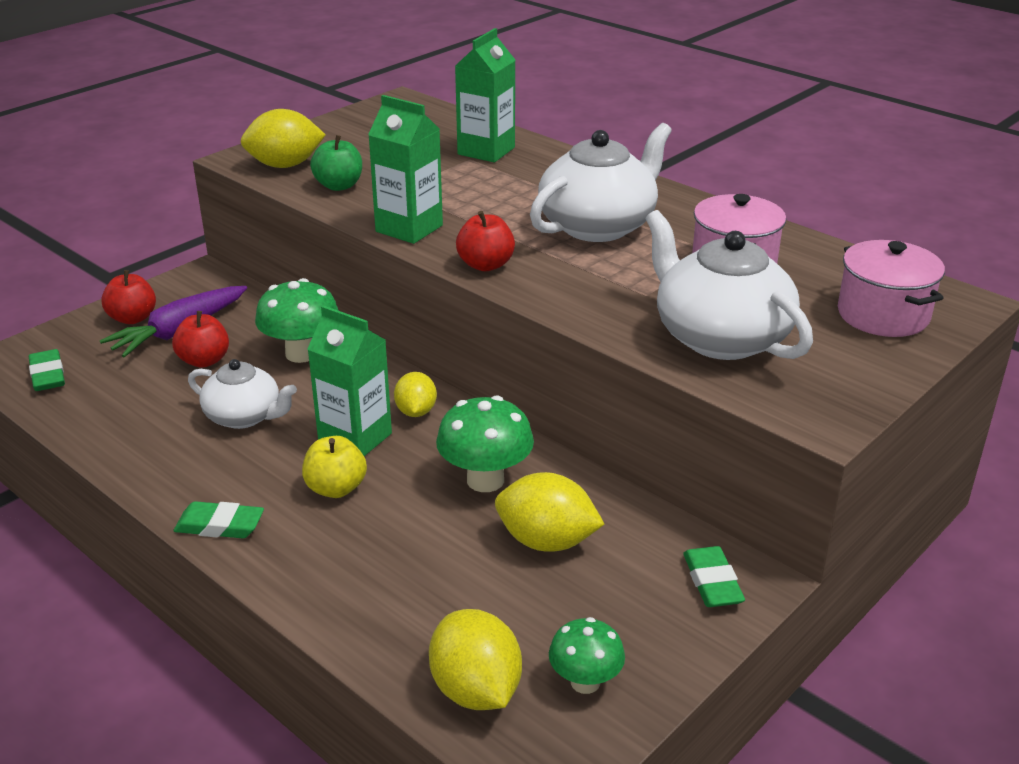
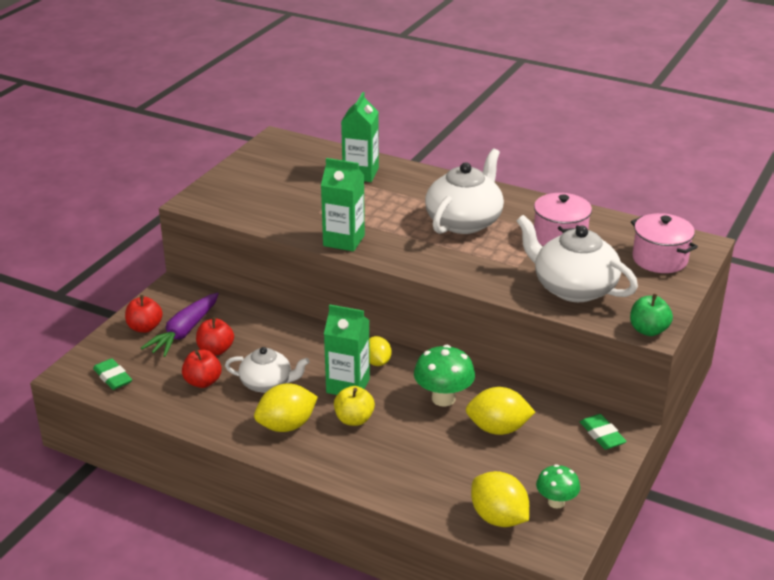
camera: 15 degrees left, 0 degrees up
green eraser [174,501,264,538] -> none
yellow lemon [241,109,326,168] -> yellow lemon moved to [254,383,318,432]
green mushroom [255,278,339,363] -> none
green apple [310,135,362,191] -> green apple moved to [630,294,673,336]
red apple [456,211,515,271] -> red apple moved to [182,350,222,388]

